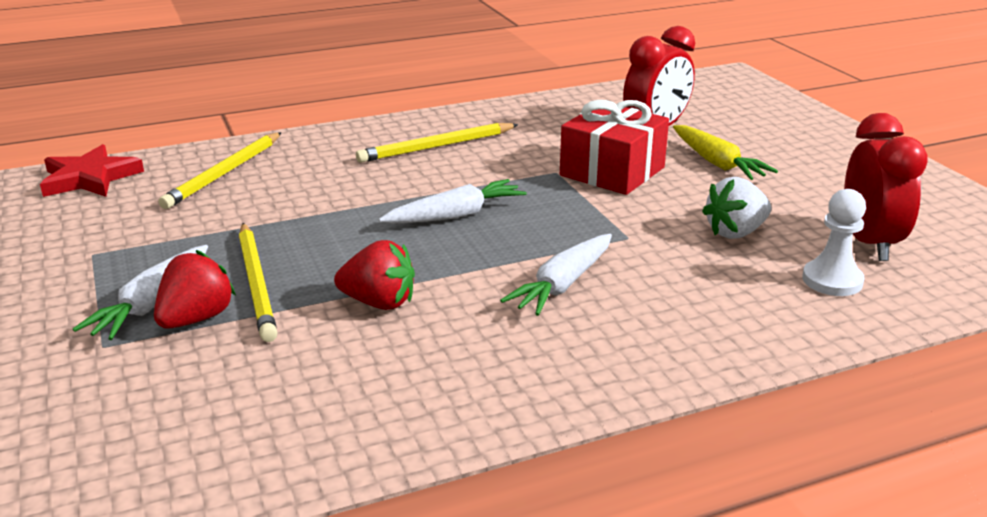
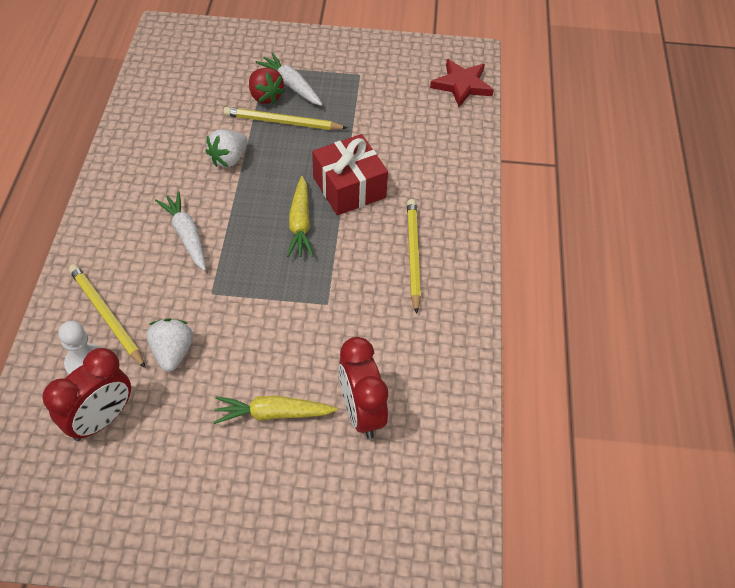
camera: 115 degrees right, 25 degrees up
yellow pencil [159,132,282,209] -> yellow pencil moved to [69,264,146,368]
red strawberry [334,240,415,310] -> white strawberry [206,129,248,167]
white carrot [379,179,527,224] -> yellow carrot [287,176,314,257]
red gift [560,100,669,195] -> red gift moved to [312,134,388,215]
red clock [844,113,928,261] -> red clock turned 75 degrees counterclockwise [42,348,131,441]

